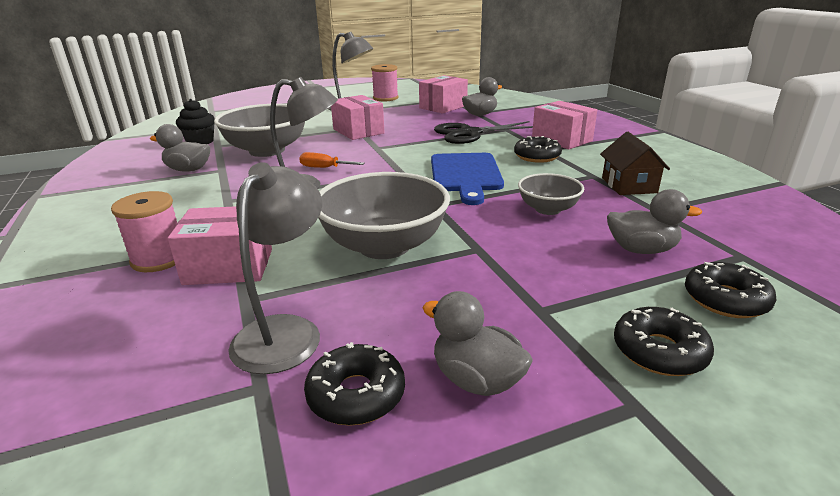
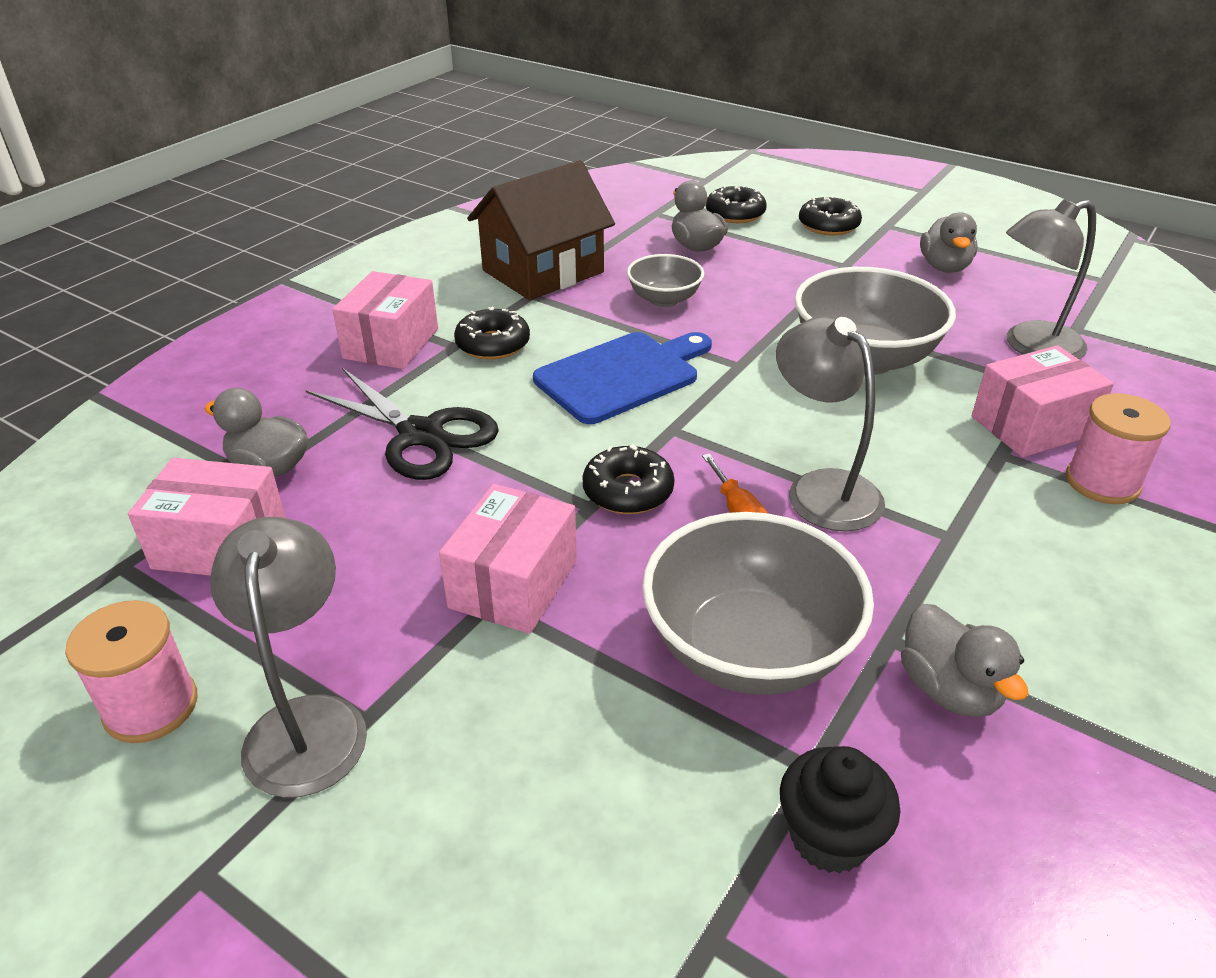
camera: 125 degrees left, 10 degrees up
pink box [168,206,272,285] -> pink box turned 75 degrees counterclockwise [972,345,1114,457]
black donut [304,342,405,426] -> black donut moved to [582,444,674,514]
brown house [600,132,670,195] -> brown house [467,160,615,300], size x1.67

